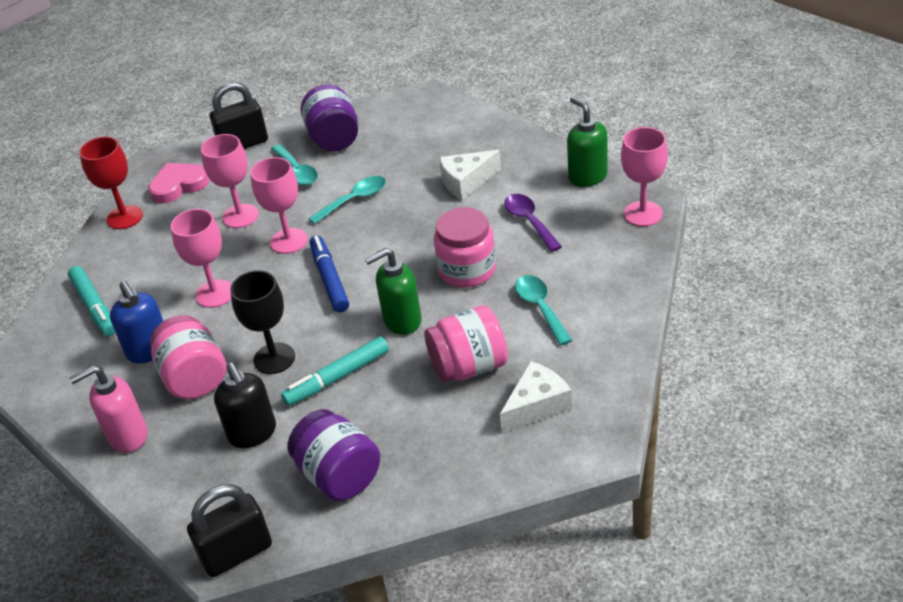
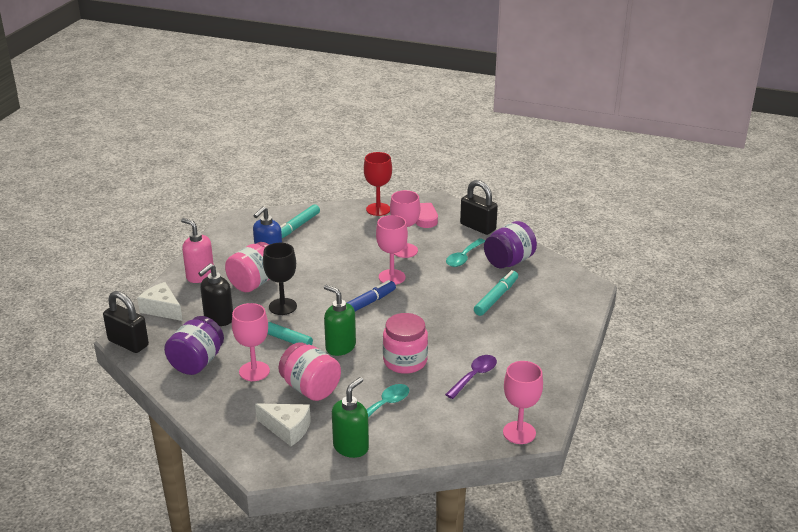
camera: 60 degrees right, 10 degrees down
pink goblet [170,209,232,308] -> pink goblet moved to [232,303,270,381]
turquoise spoon [308,176,386,224] -> none
white cheese [439,150,501,200] -> white cheese moved to [137,282,183,321]
green soap dispenser [567,96,608,187] -> green soap dispenser moved to [332,377,369,458]
none -> turquoise marker [474,270,518,316]

